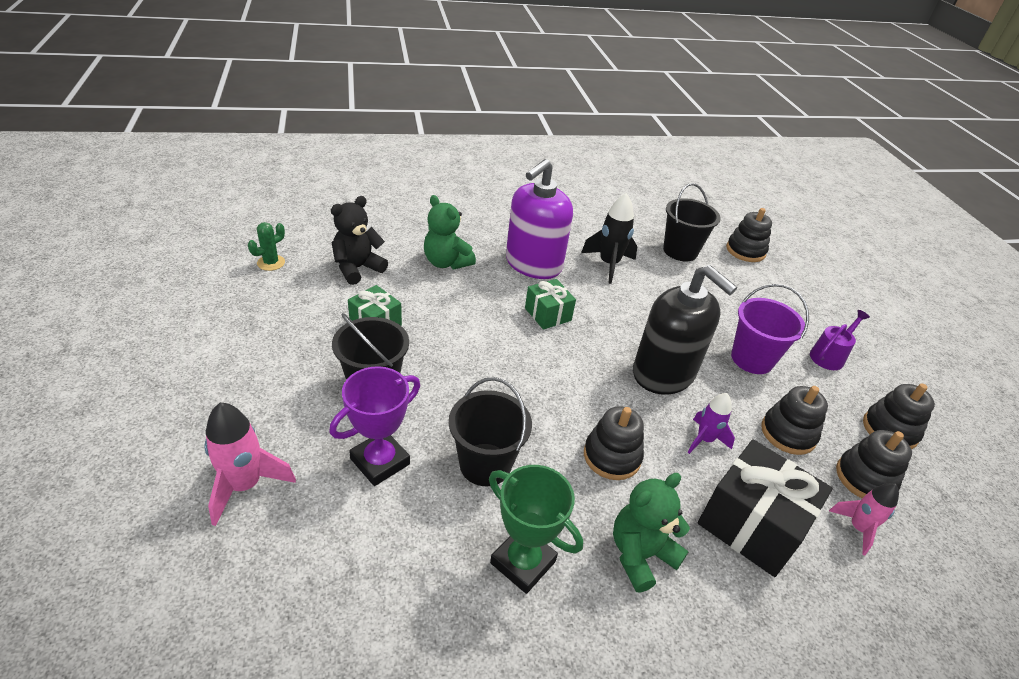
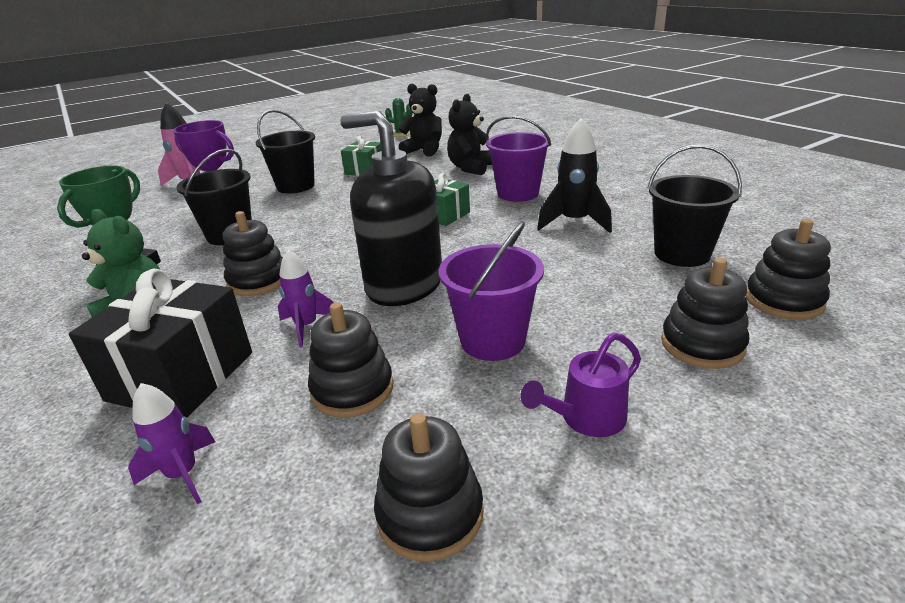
camera: 75 degrees right, 10 degrees down
green teddy bear [424,195,476,269] -> black teddy bear [447,94,492,175]
purple soap dispenser [506,159,573,279] -> purple bucket [486,115,552,202]
black soap dispenser [633,265,737,395] -> black soap dispenser turned 90 degrees clockwise [340,111,442,306]
purple watering can [810,310,870,370] -> purple watering can turned 120 degrees clockwise [521,332,641,437]
pink rocket [829,483,899,555] -> purple rocket [128,383,215,504]
black stacking toy [836,430,912,498] -> black stacking toy moved to [661,258,749,369]

